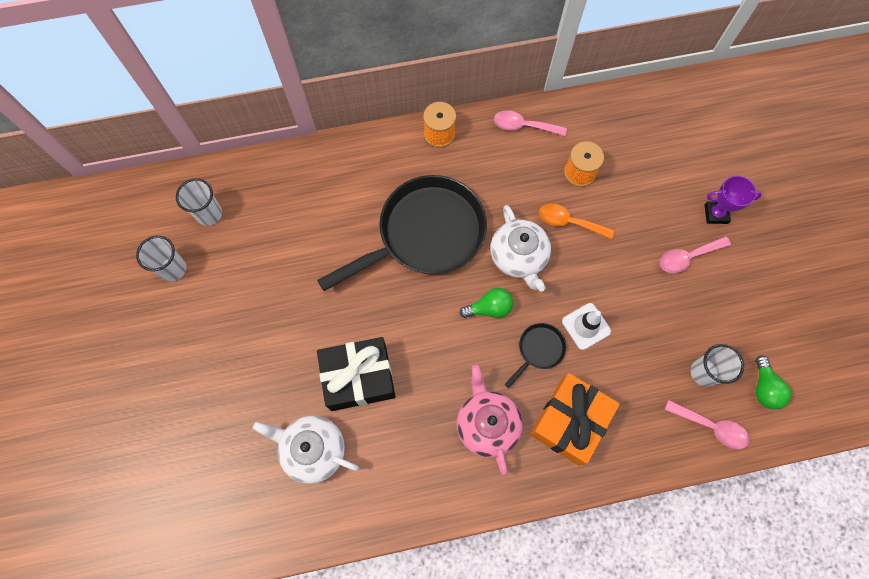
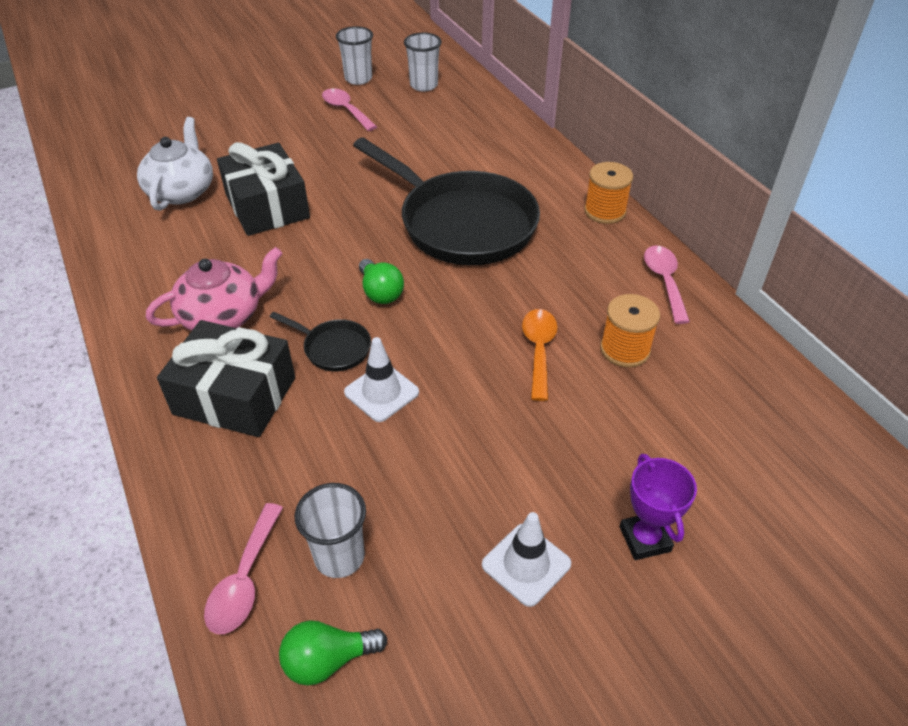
camera: 75 degrees right, 25 degrees down
white teapot [491,205,551,292] -> none
orange gift [530,373,620,465] -> black gift [157,320,295,437]
pink spoon [660,236,731,273] -> pink spoon moved to [322,88,377,131]
none -> white traffic cone [482,512,571,607]

